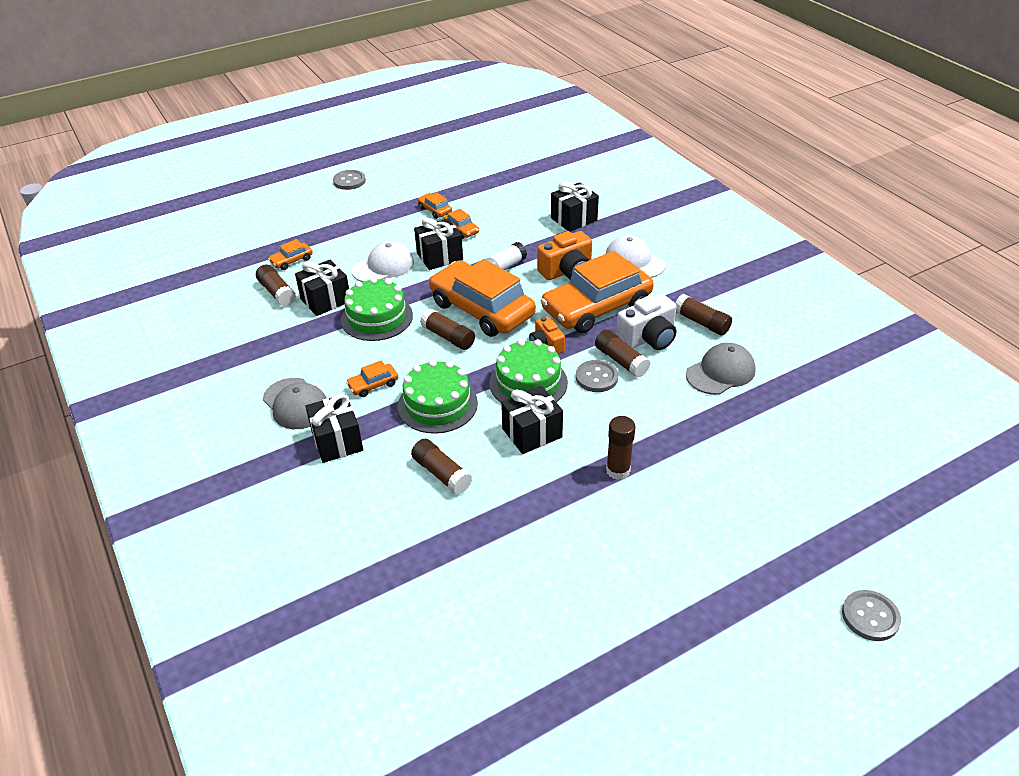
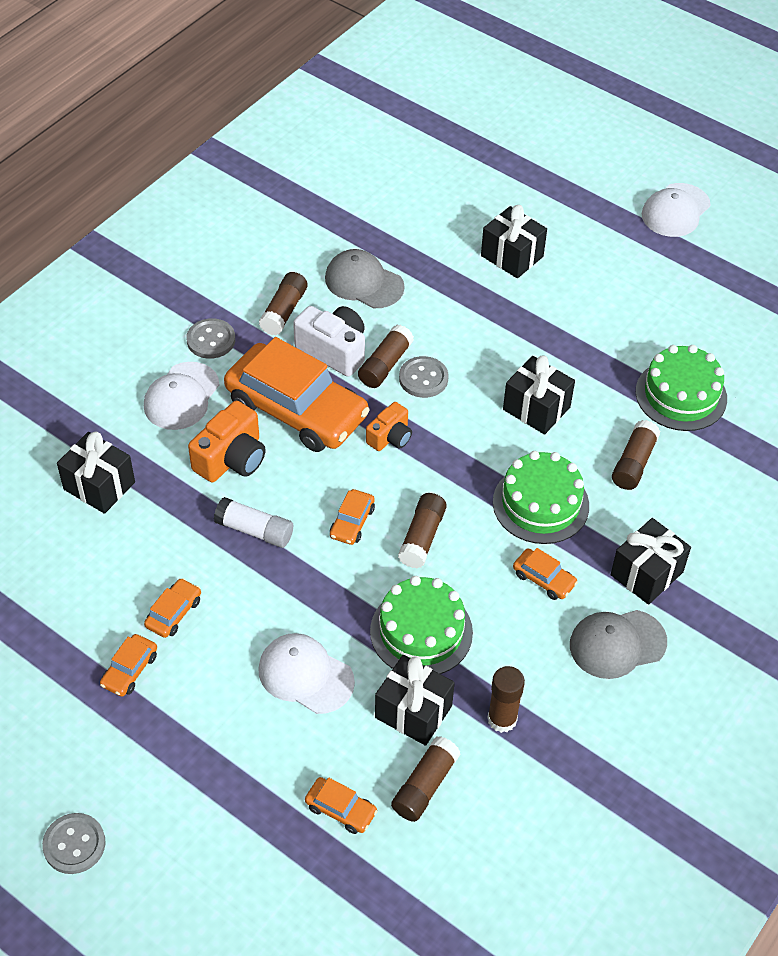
camera: 115 degrees left, 10 degrees up
grey cap [263,378,326,429] -> grey cap turned 135 degrees counterclockwise [570,610,667,679]
black gift [414,217,463,270] -> black gift moved to [481,205,547,278]
orange car [429,259,536,337] -> orange car [330,489,375,545], size x0.41
green cake [489,339,568,402] -> green cake moved to [636,345,727,431]
orange camera [537,231,592,280] -> orange camera turned 90 degrees clockwise [188,401,266,482]
brown glue stick [606,416,635,480] -> brown glue stick moved to [487,666,525,733]
grey button [842,590,901,641] -> grey button moved to [186,318,235,359]
none -> white cap [641,183,711,237]

